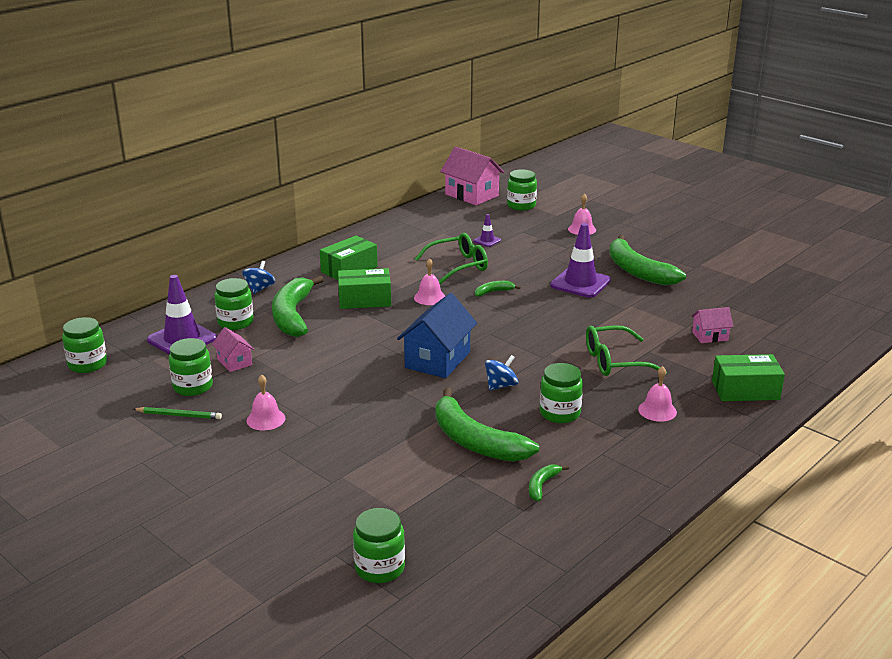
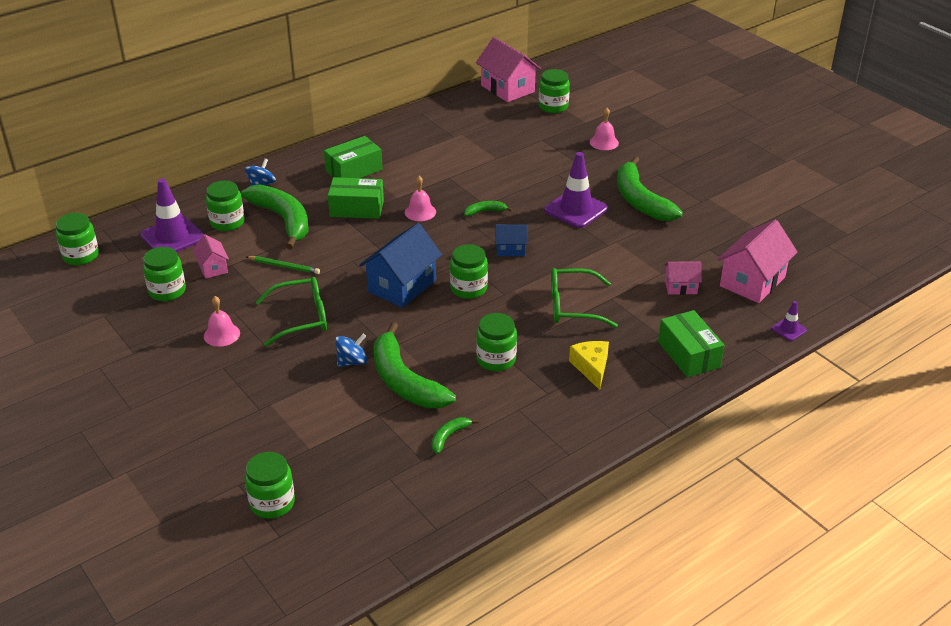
camera: 10 degrees right, 10 degrees up
green pencil [133,407,222,419] -> green pencil moved to [246,256,320,274]
green banana [272,275,324,337] -> green banana turned 135 degrees clockwise [241,184,309,250]
green glasses [415,233,488,284] -> green glasses moved to [256,277,327,346]
purple traffic cone [473,214,501,247] -> purple traffic cone moved to [772,301,807,341]
blue spinning top [485,355,518,391] -> blue spinning top moved to [335,334,368,367]
pink bell [638,366,677,422] -> yellow cheese [569,341,609,390]
green box [712,354,785,401] -> green box turned 60 degrees clockwise [658,310,725,377]
none -> green jar [450,244,488,299]
none -> blue house [495,224,527,256]
none -> pink house [717,220,797,303]

